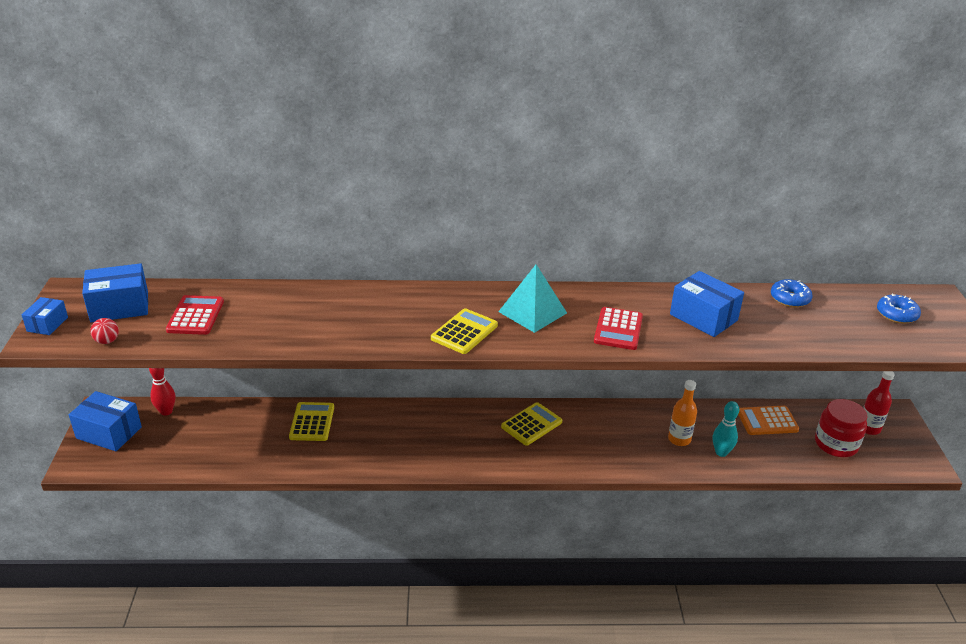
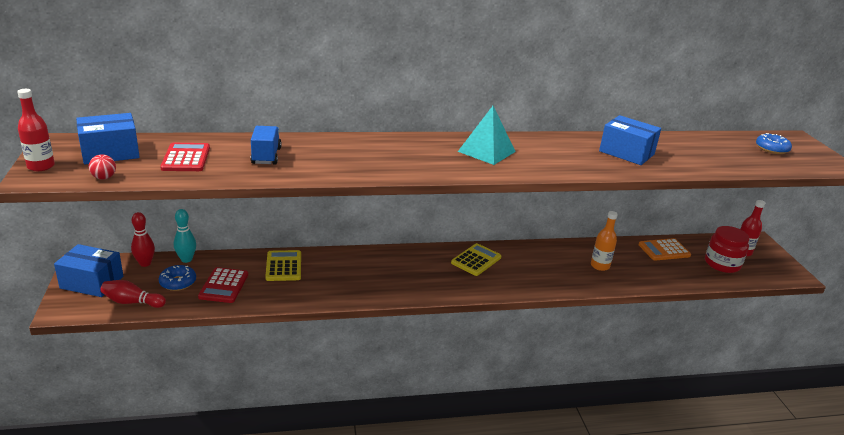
camera: 10 degrees left, 5 degrees down
blue box [22,297,68,335] -> red bottle [17,89,55,171]
yellow calculator [431,308,498,354] -> none
red calculator [594,307,643,350] -> red calculator moved to [198,267,248,303]
turquoise bowling pin [713,401,739,457] -> turquoise bowling pin moved to [174,209,196,263]
blue donut [771,279,812,308] -> blue donut moved to [159,265,196,291]
none -> red bowling pin [100,280,166,308]
none -> blue truck [251,126,282,165]

